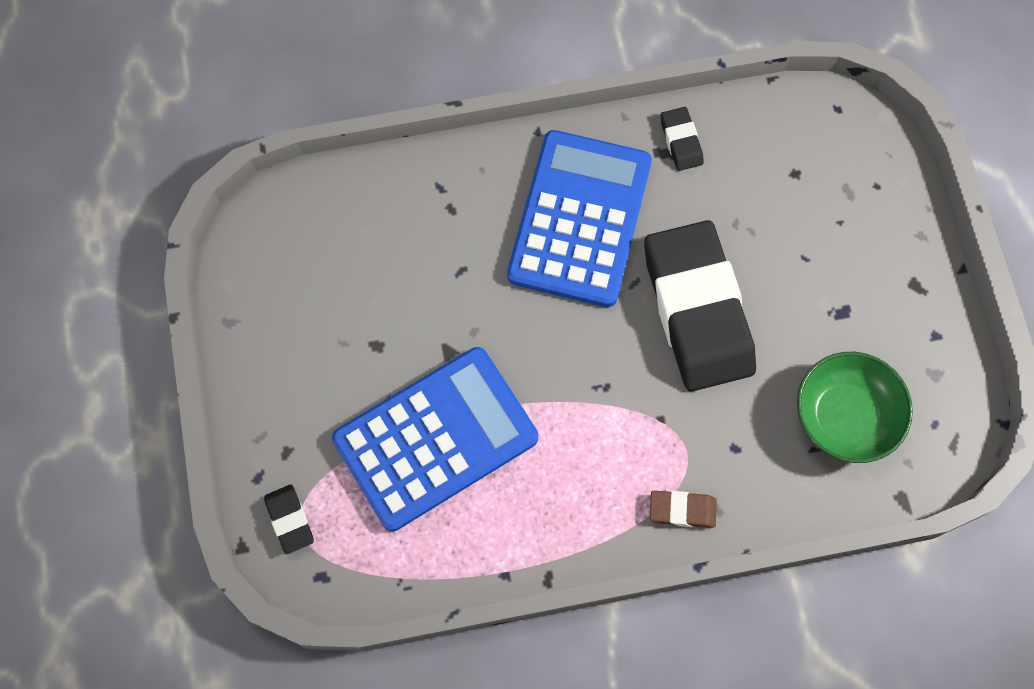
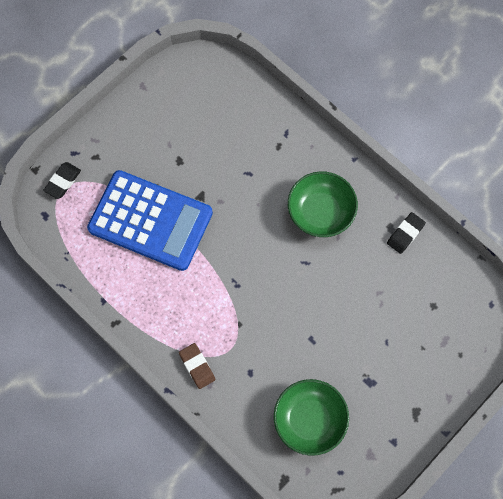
camera: 55 degrees right, 0 degrees up
blue calculator [507,130,652,307] -> green bowl [288,171,358,237]
black eraser [644,220,756,392] -> none

